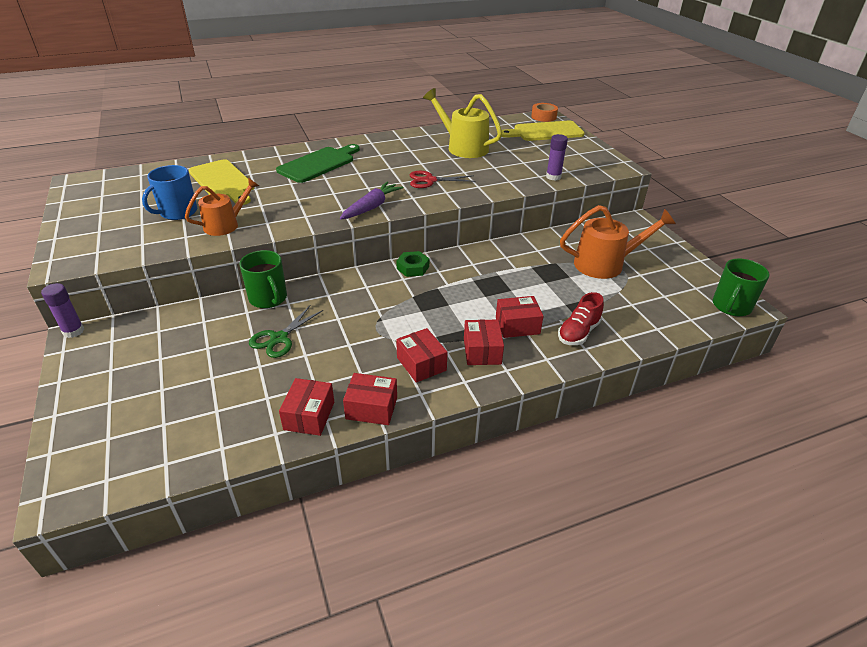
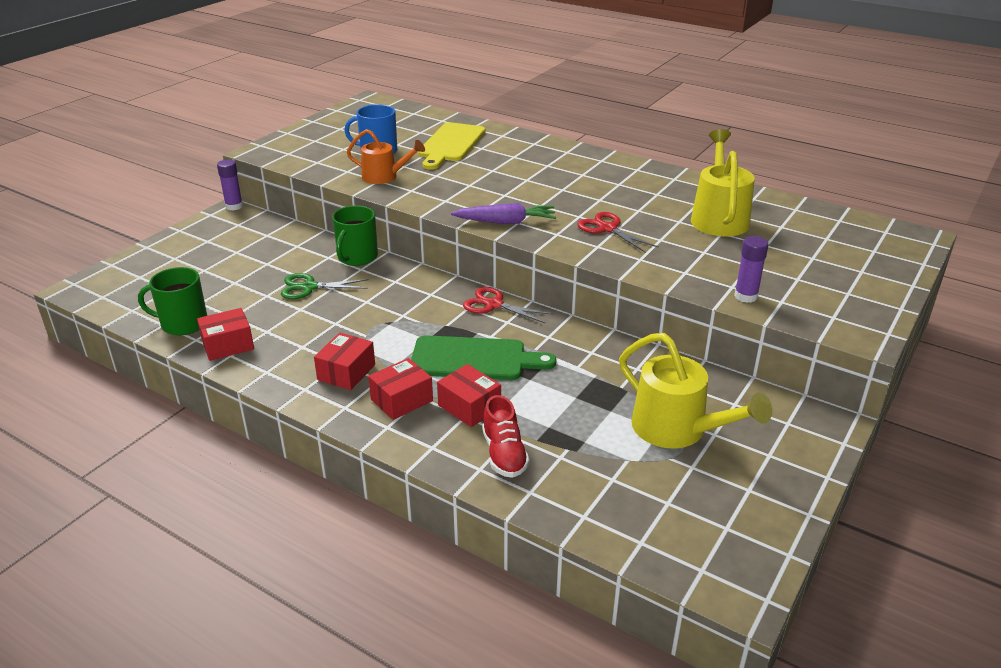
camera: 55 degrees right, 5 degrees down
green cutting board [276,144,360,183] -> green cutting board moved to [411,335,557,380]
red box [343,373,397,425] -> none
green nut [396,251,429,277] -> red scissors [463,287,553,323]
yellow cutting board [501,121,585,141] -> none
orange tape [531,103,558,122] -> none
red shoe [558,292,604,345] -> red shoe turned 105 degrees counterclockwise [482,395,530,478]
orange watering can [560,205,676,279] -> yellow watering can [619,333,772,448]
green mug [713,258,770,316] -> green mug moved to [138,267,207,335]

